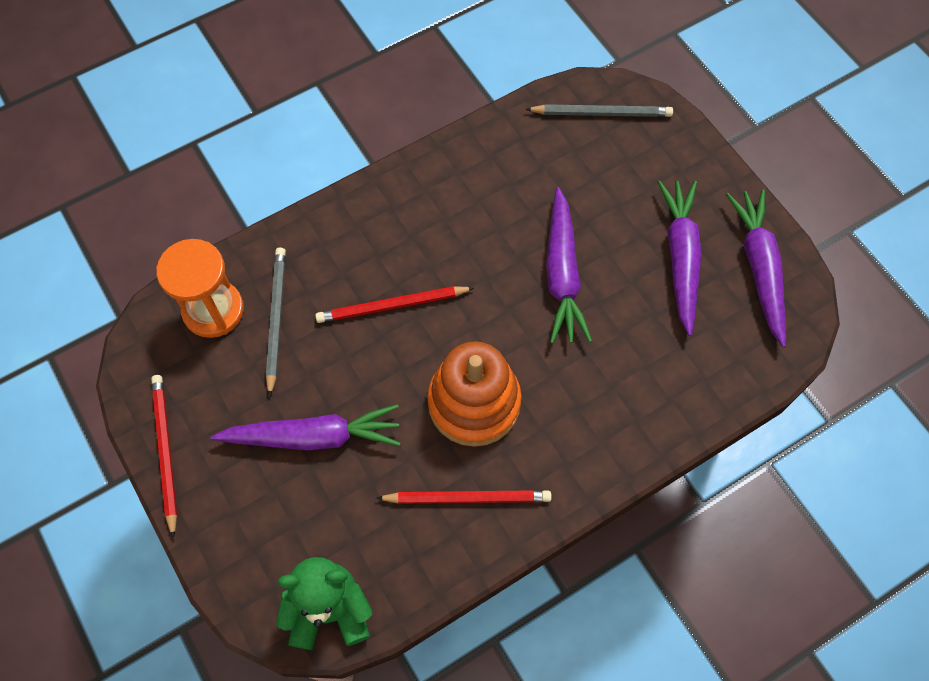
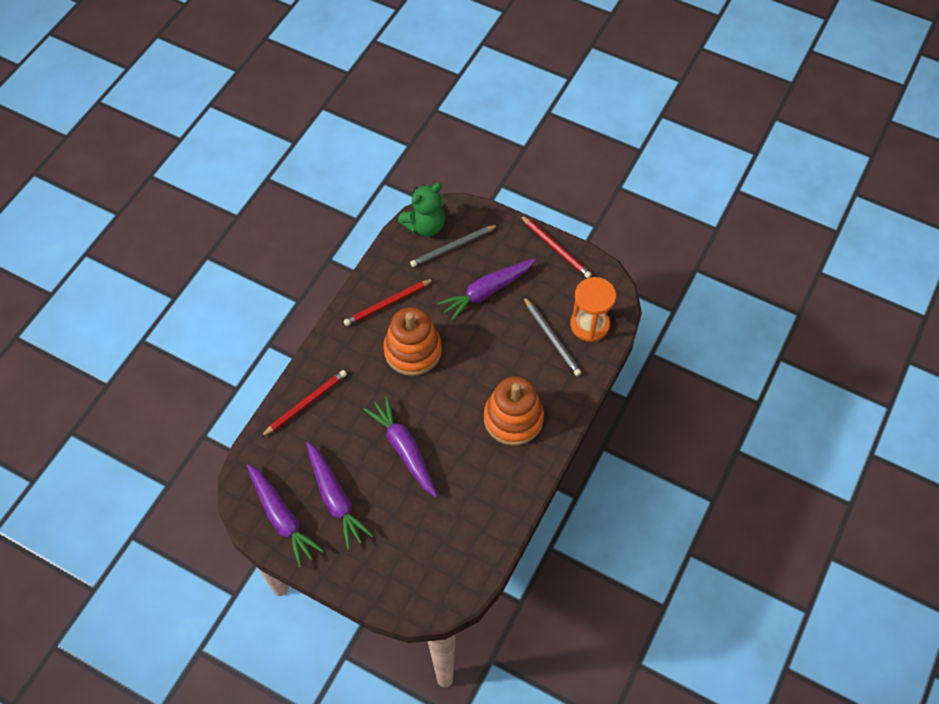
camera: 150 degrees right, 5 degrees down
red pencil [315,286,474,323] -> red pencil moved to [261,370,347,437]
grey pencil [525,104,673,117] -> grey pencil moved to [410,225,498,267]
none -> orange stacking toy [484,376,544,446]

